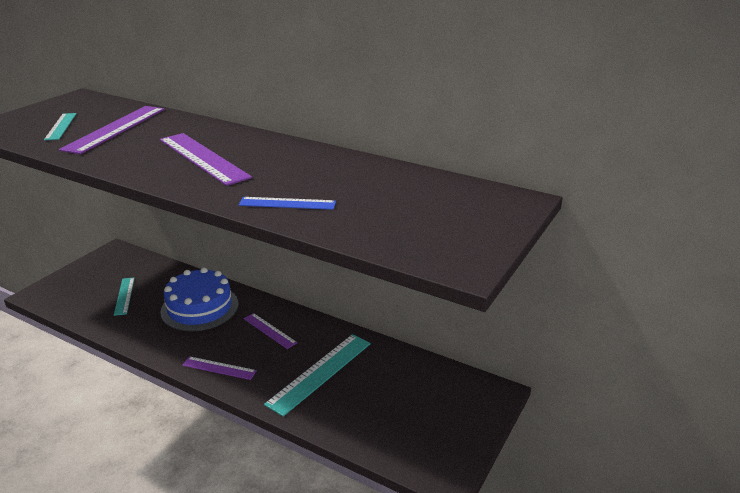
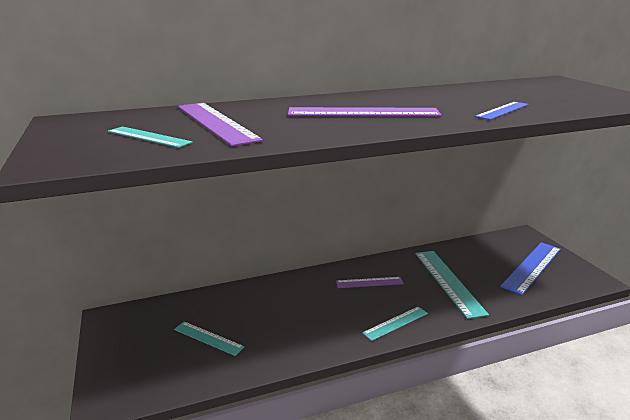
camera: 50 degrees left, 5 degrees down
blue cake [160,268,238,331] -> none
purple ruler [182,356,257,380] -> turquoise ruler [362,306,428,341]
none -> blue ruler [500,242,561,295]

